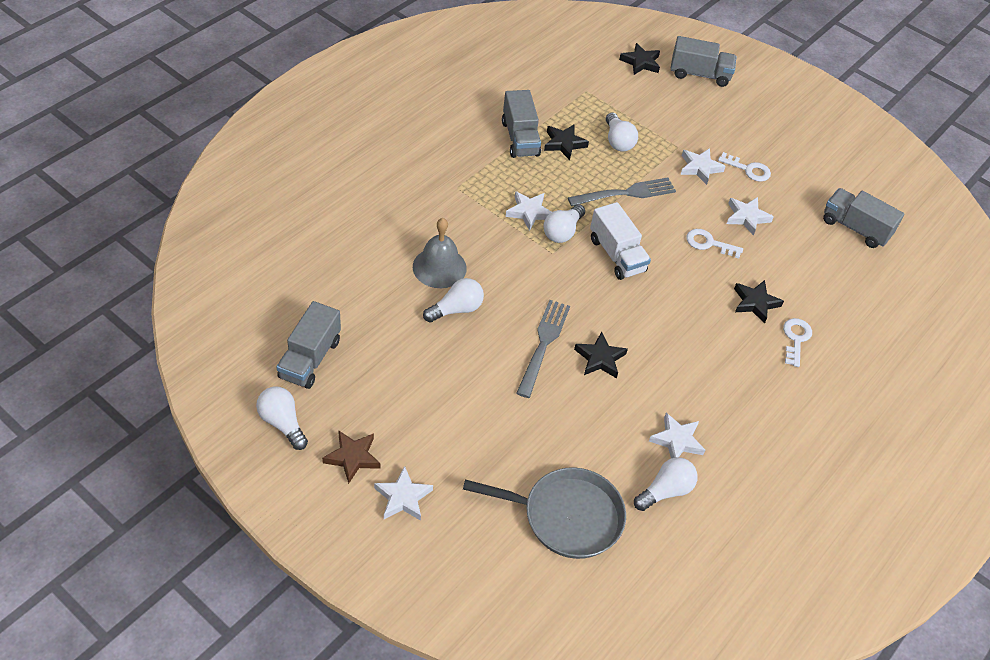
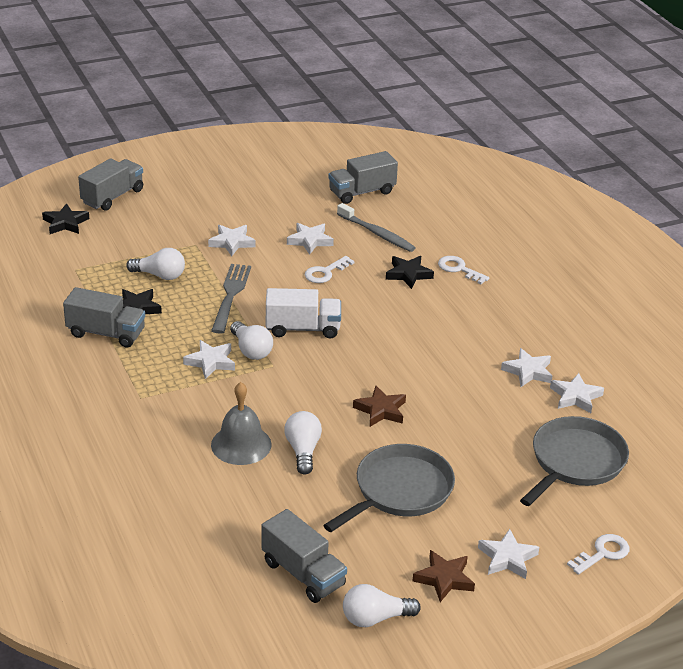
camera: 60 degrees left, 15 degrees down
grey fork [516,300,570,398] -> brown star [353,385,406,427]
black star [574,331,628,378] -> none
white light bulb [634,457,698,511] -> white star [550,373,604,413]
white key [718,152,771,182] -> white key moved to [567,534,629,575]
none -> grey pan [323,444,455,532]
none -> grey toothbrush [337,203,416,252]

